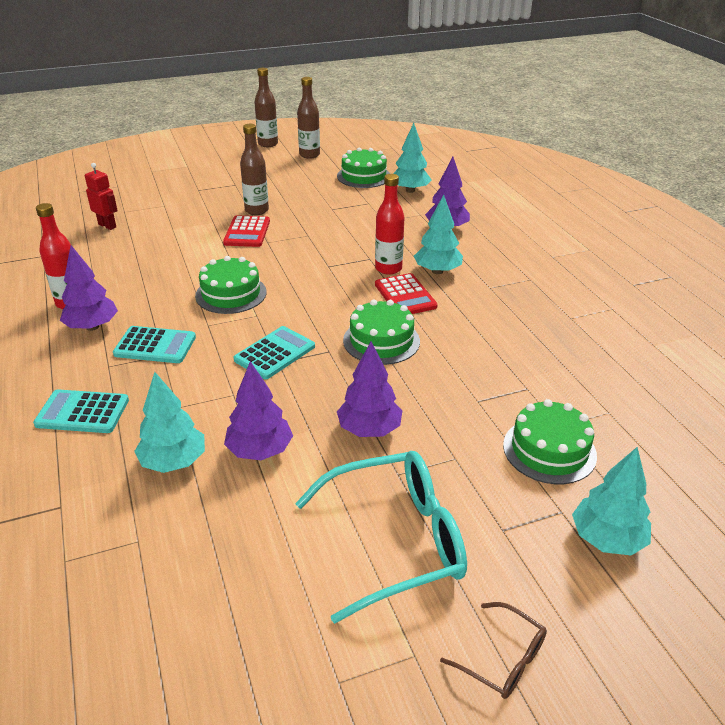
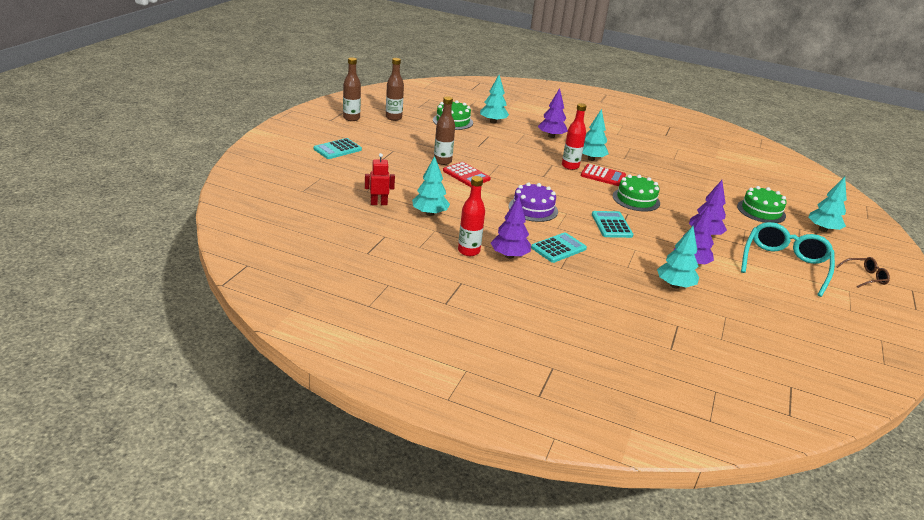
camera: 50 degrees left, 5 degrees down
turquoise calculator [33,389,129,433] -> turquoise calculator moved to [314,138,362,159]
green cake [195,256,266,314] -> purple cake [509,182,558,222]
none -> turquoise tree [412,156,450,216]

